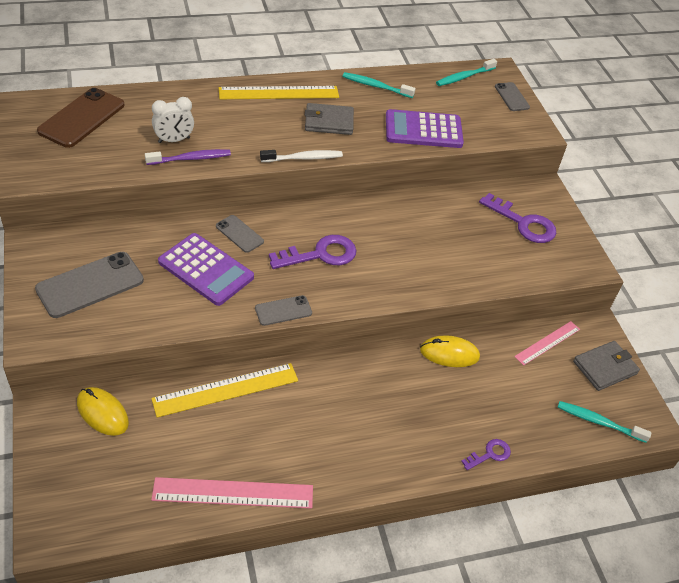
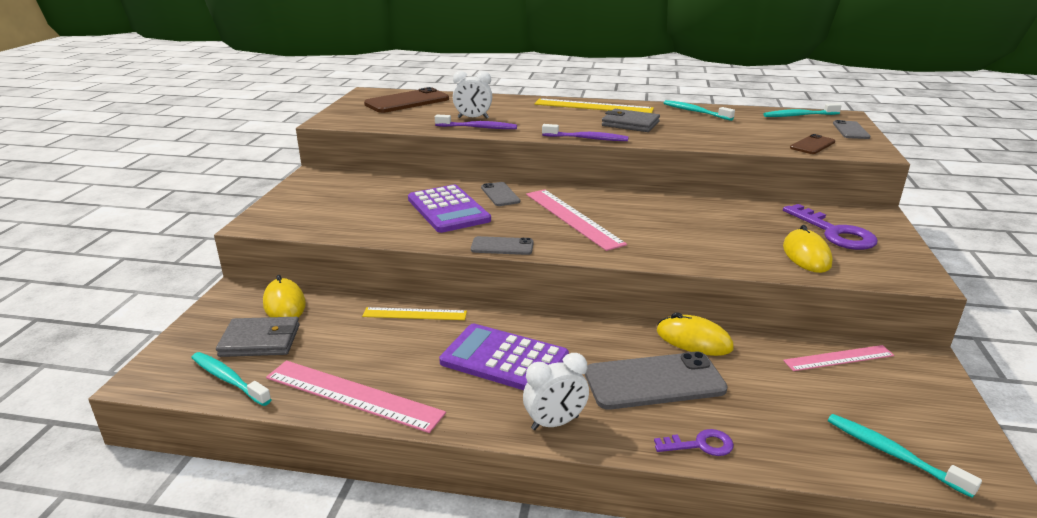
camera: 30 degrees right, 20 degrees down
grey phone [35,252,144,318] -> grey phone moved to [585,351,728,410]
yellow ruler [151,363,298,418] -> yellow ruler [362,307,467,320], size x0.62
white toothbrush [260,150,343,162] -> purple toothbrush [542,124,629,141]
purple key [269,235,356,269] -> pink ruler [526,189,627,251]
purple calculator [386,109,464,148] -> purple calculator moved to [439,324,569,390]
grey wallet [573,341,640,391] -> grey wallet moved to [216,317,300,357]
none -> turquoise toothbrush [191,352,272,406]
none -> white clock [523,353,589,430]
none -> yellow mouse [783,225,833,273]
none -> brown phone [790,134,835,154]

